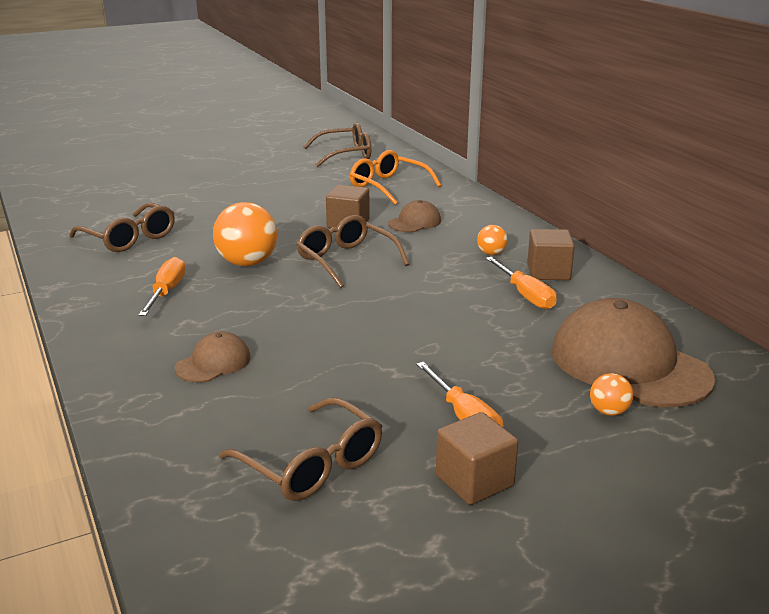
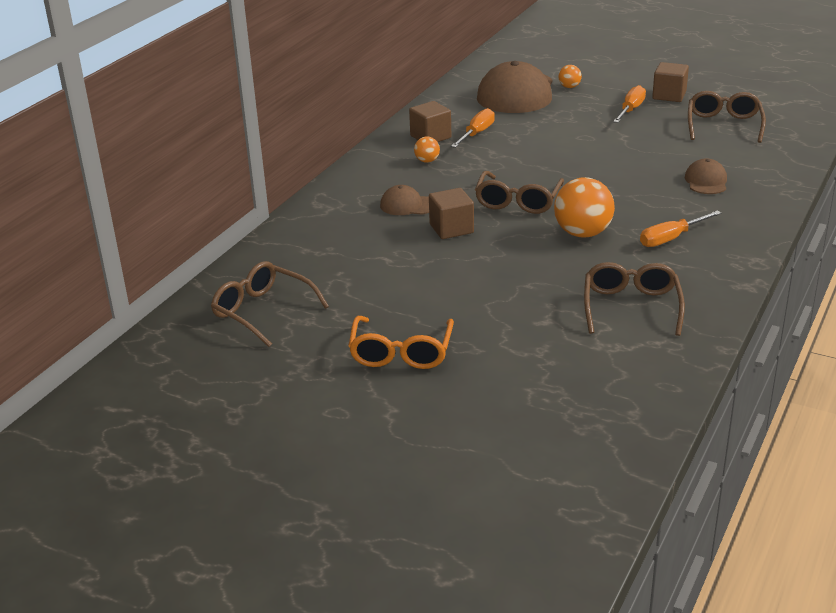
camera: 125 degrees left, 5 degrees up
brown cap [175,331,251,383] -> brown cap turned 90 degrees clockwise [685,158,727,194]
orange glasses [350,150,441,205] -> orange glasses moved to [348,316,454,369]

